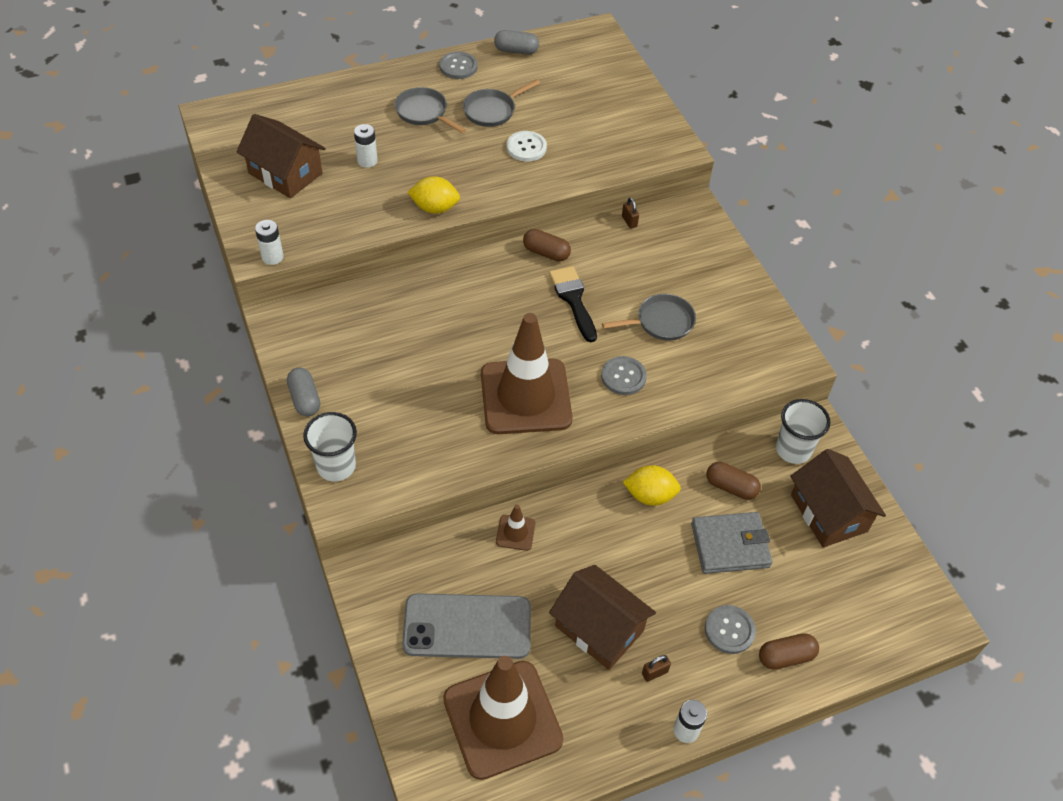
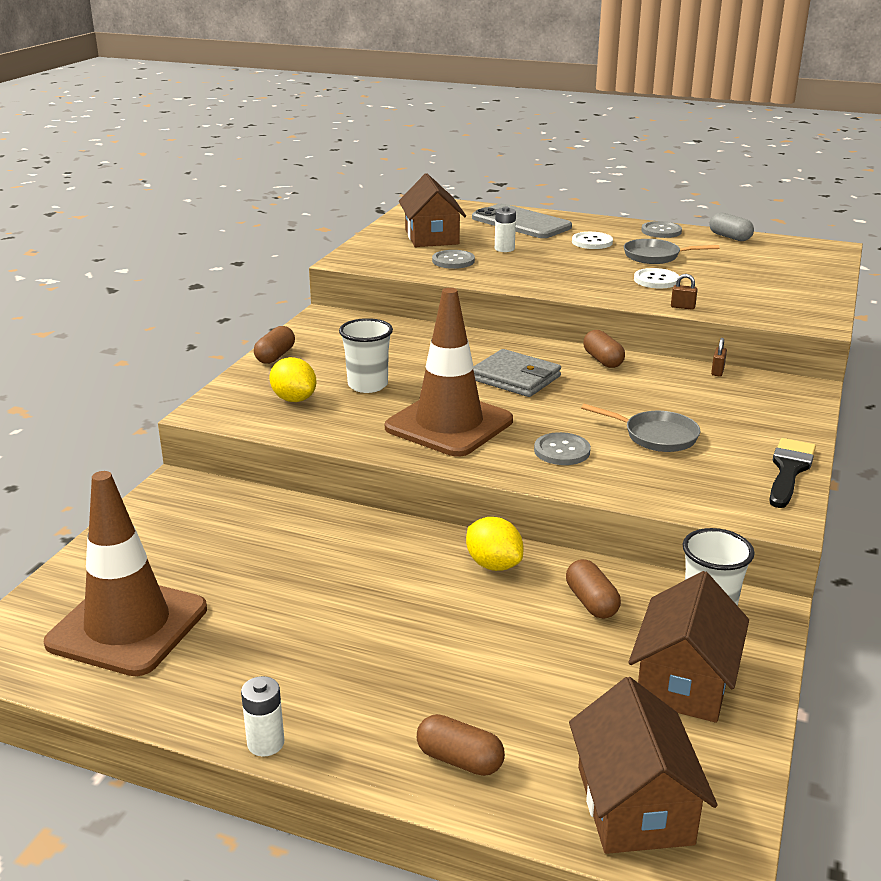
camera: 45 degrees right, 25 degrees down
white battery [255,220,284,265] -> none
grey capsule [287,368,320,416] -> brown capsule [254,326,295,364]
white cup [303,412,357,481] -> white cup moved to [339,318,393,393]
grey pan [394,87,466,133] -> white button [572,232,613,249]
grey phone [402,593,531,659] -> grey phone moved to [472,204,572,238]
yellow lemon [408,176,460,214] -> yellow lemon moved to [269,357,316,402]
brown traffic cone [496,505,536,551] -> none
black brush [549,266,597,342] -> black brush moved to [769,438,816,508]
brown house [549,565,656,670] -> brown house moved to [569,677,718,854]
brown padlock [642,655,671,682] -> brown padlock moved to [671,274,698,310]
grey wallet [691,512,772,574] -> grey wallet moved to [473,349,561,397]
grey button [705,605,756,654] -> grey button moved to [432,250,475,269]

